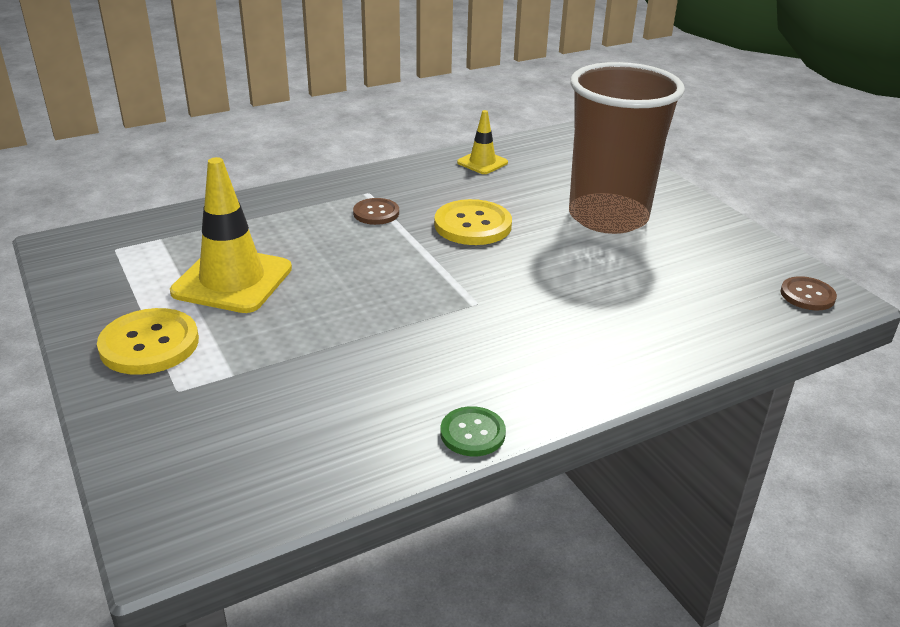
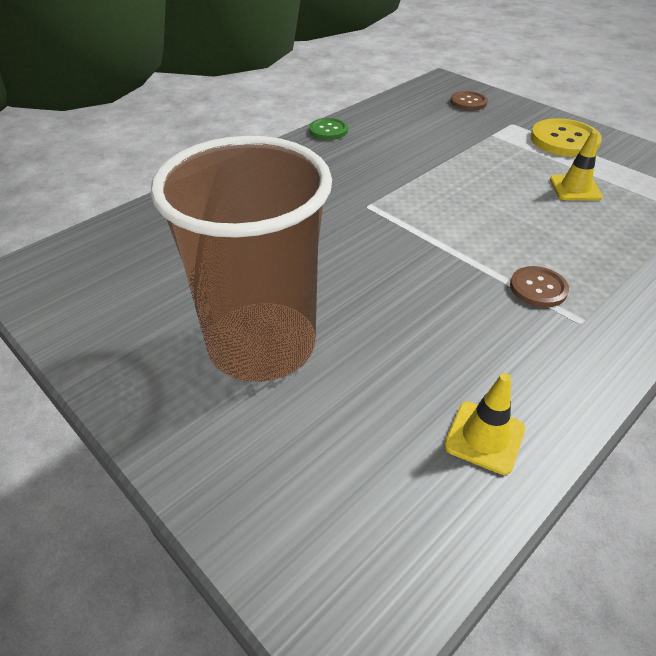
camera: 165 degrees right, 10 degrees up
yellow traffic cone [170,157,292,313] -> yellow traffic cone [550,131,603,201], size x0.53
yellow button [434,199,512,245] -> none
brown button [780,276,837,310] -> brown button moved to [450,91,488,111]

